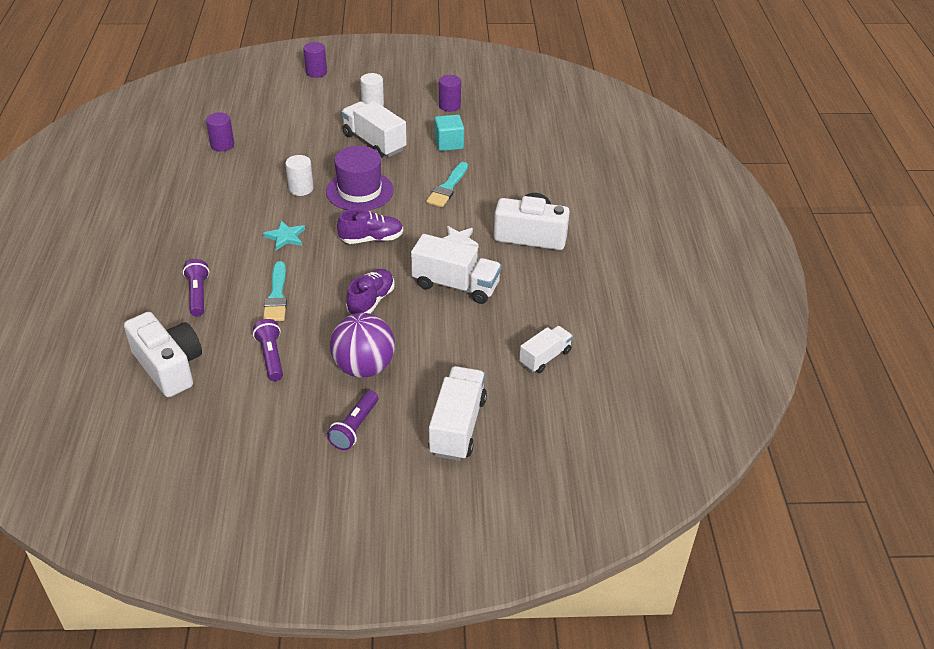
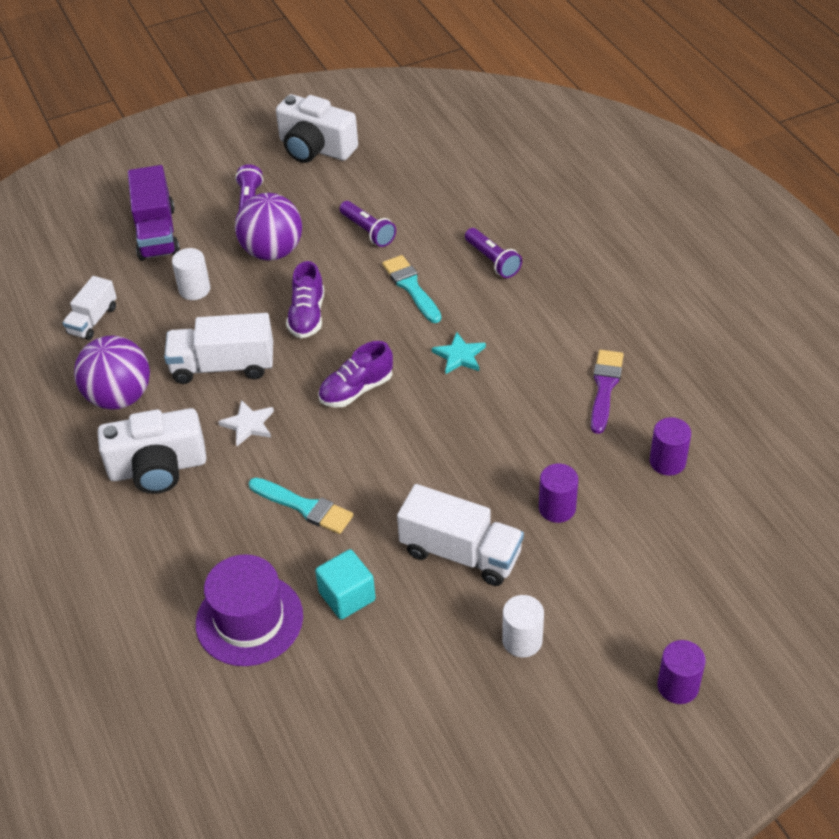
camera: 160 degrees right, 5 degrees up
white camera [124,312,202,397] -> white camera moved to [276,94,358,163]
white cylinder [285,155,313,196] -> white cylinder moved to [172,248,210,300]
purple hat [326,146,394,211] -> purple hat moved to [196,554,303,666]
turquoise brush [426,162,468,207] -> turquoise brush turned 120 degrees clockwise [249,478,353,534]
white truck [428,366,487,461] -> purple truck [128,165,180,261]
purple cylinder [439,75,461,112] -> purple cylinder moved to [539,464,578,523]
none -> purple ball [74,336,150,410]
none -> purple brush [591,350,624,434]

